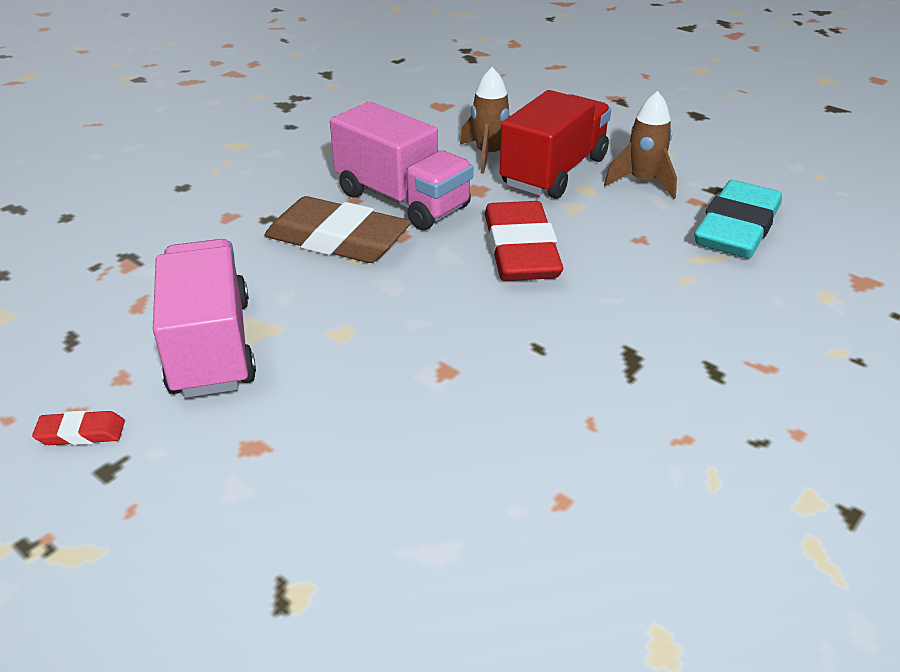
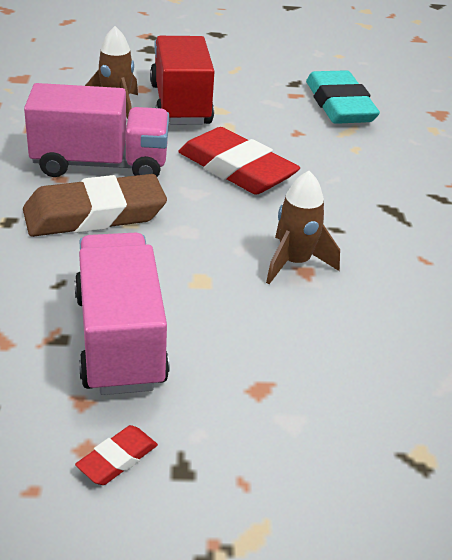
camera: 45 degrees left, 0 degrees up
pink truck [153,239,256,398] -> pink truck turned 45 degrees clockwise [74,233,170,395]
brown rocket [604,91,677,199] -> brown rocket moved to [266,171,340,284]

